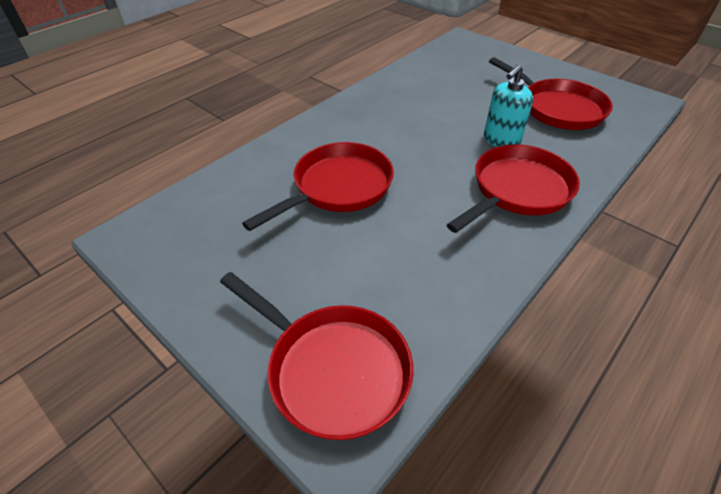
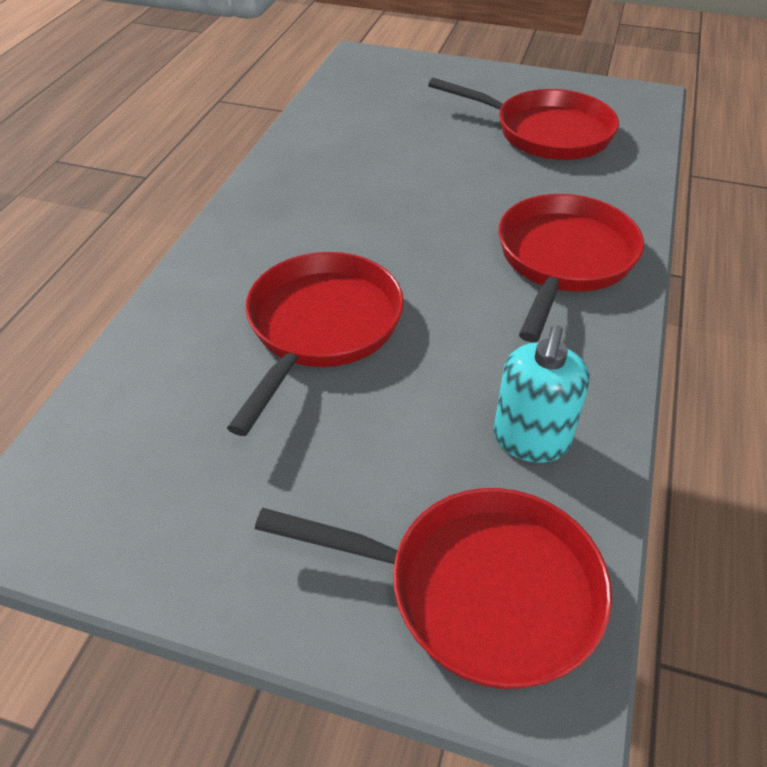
camera: 25 degrees left, 0 degrees up
turquoise soap dispenser [484,64,533,147] -> turquoise soap dispenser moved to [494,325,590,463]

